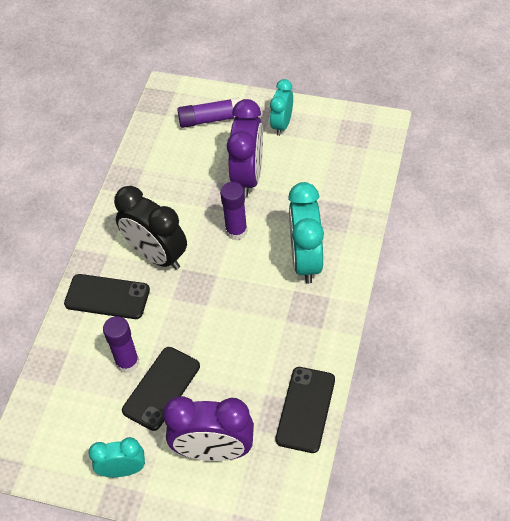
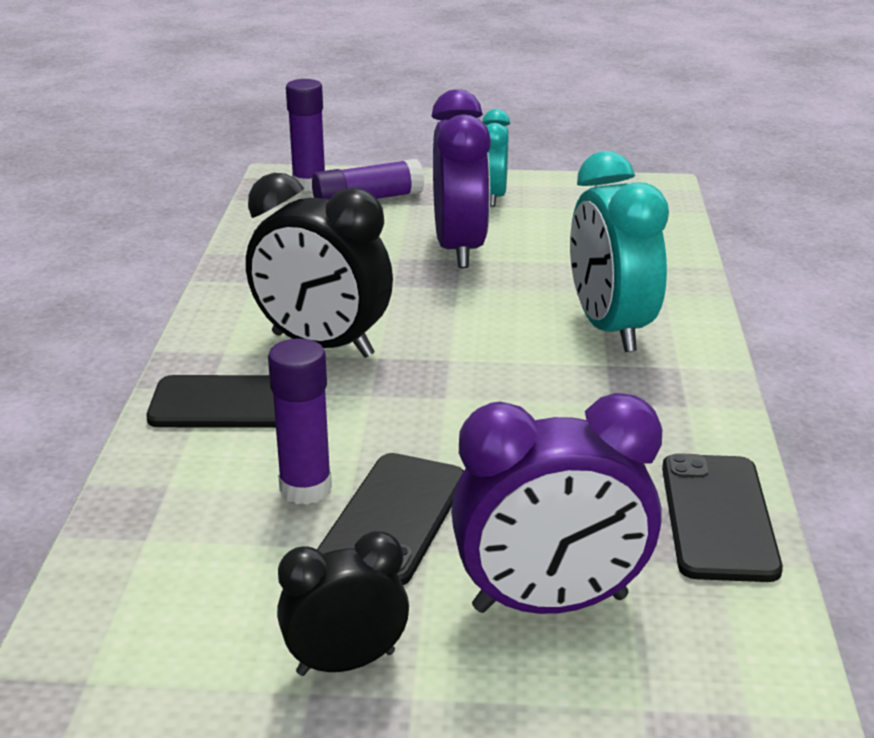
camera: 15 degrees left, 25 degrees down
turquoise clock [89,437,145,477] -> black clock [277,531,409,676]
purple glue stick [220,182,247,240] -> purple glue stick moved to [286,79,325,191]

